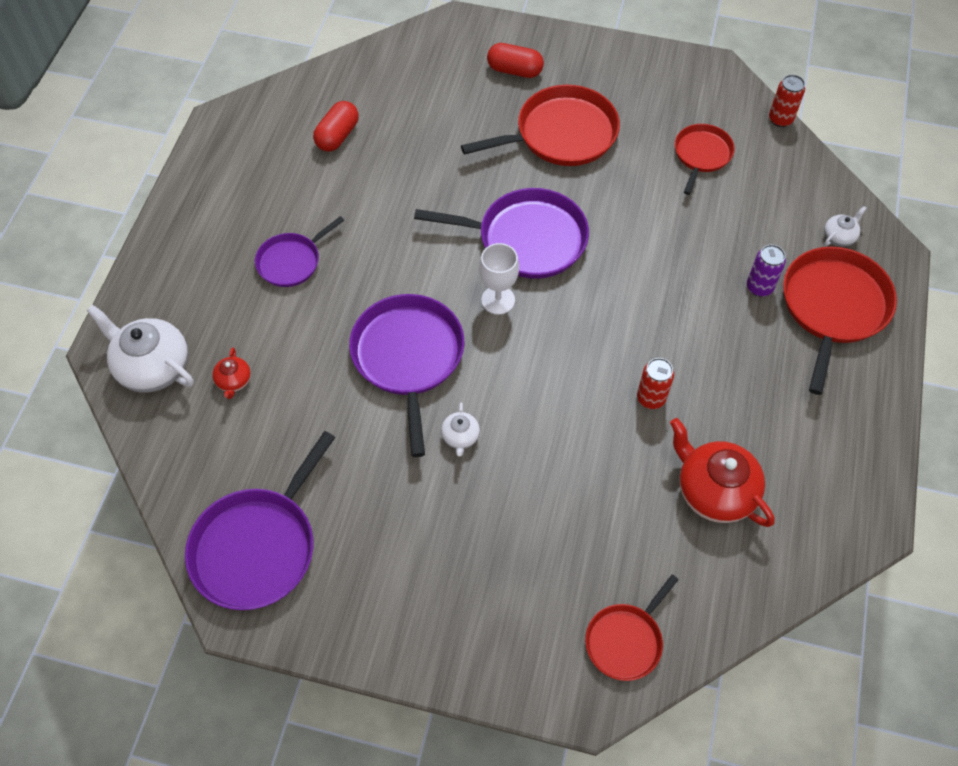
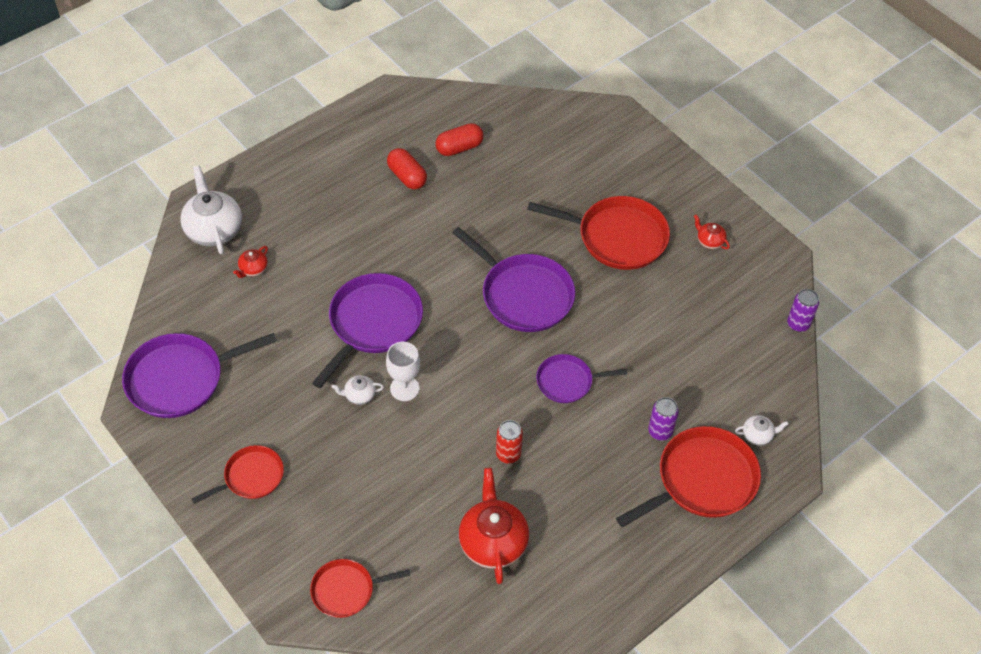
camera: 35 degrees right, 5 degrees down
purple pan [255,216,344,287] -> purple pan moved to [536,354,627,403]
white teapot [441,402,480,457] -> white teapot turned 45 degrees clockwise [331,375,384,405]
white goblet [479,243,519,315] -> white goblet moved to [386,342,420,401]
red capsule [487,43,544,78] -> red capsule moved to [387,148,427,190]
red pan [675,124,735,195] -> red pan moved to [192,445,284,504]
red can [769,75,805,127] -> purple can [787,289,819,332]
none -> red teapot [694,215,730,249]

